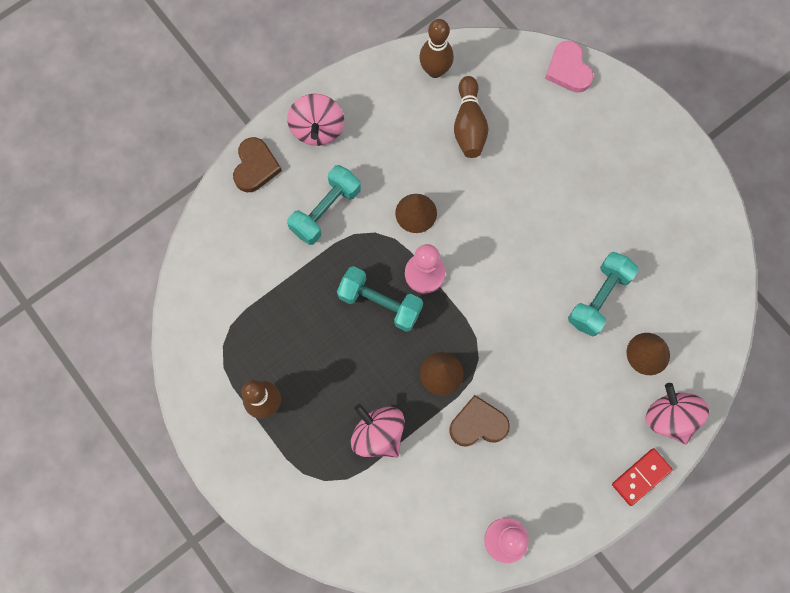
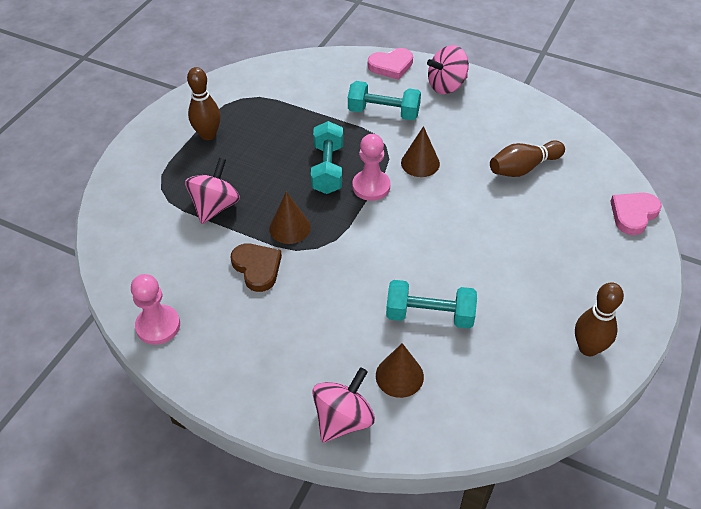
camera: 65 degrees right, 25 degrees down
brown heart [233,137,282,192] -> pink heart [368,48,413,80]
brown bowling pin [419,19,454,78] -> brown bowling pin moved to [575,282,624,356]
red domino [612,448,673,506] -> none

